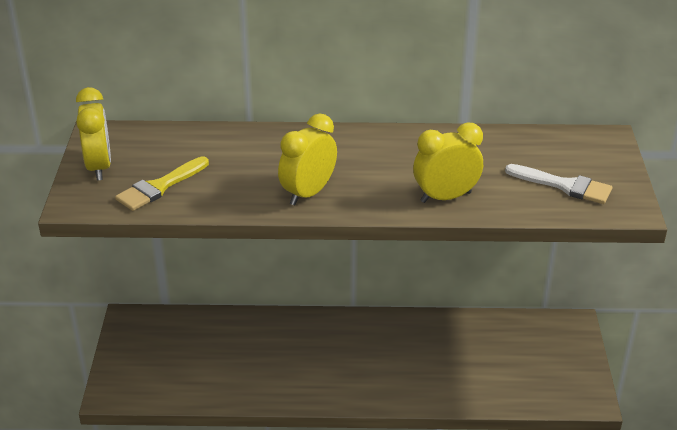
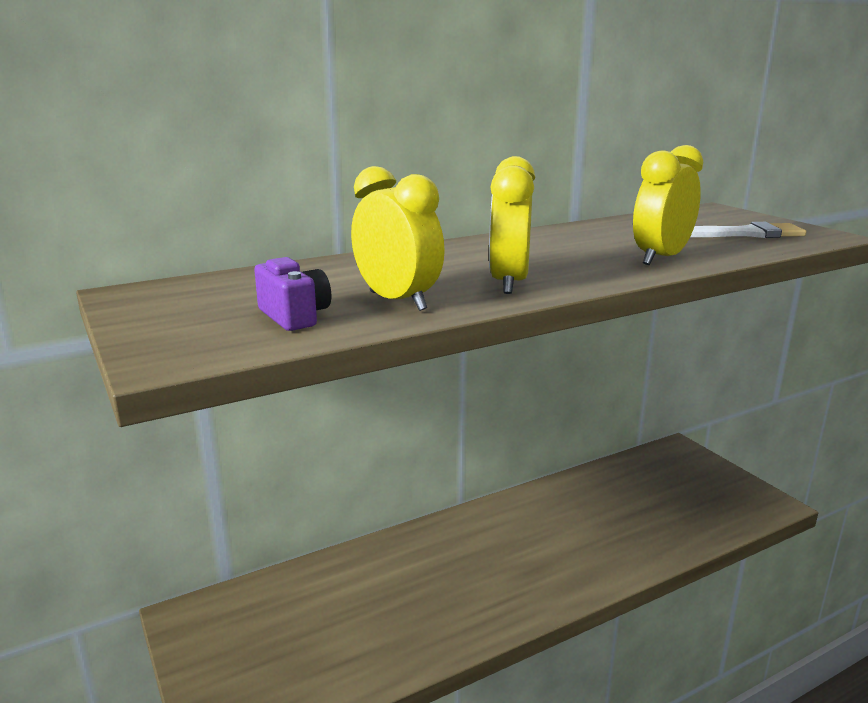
camera: 30 degrees left, 15 degrees down
yellow clock [76,87,111,180] -> yellow clock moved to [351,166,445,311]
yellow brush [115,156,209,211] -> purple camera [254,257,331,331]

